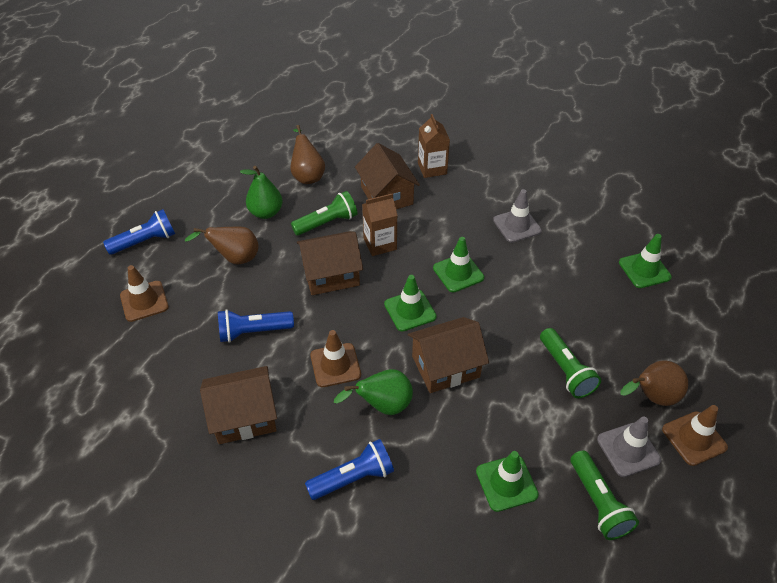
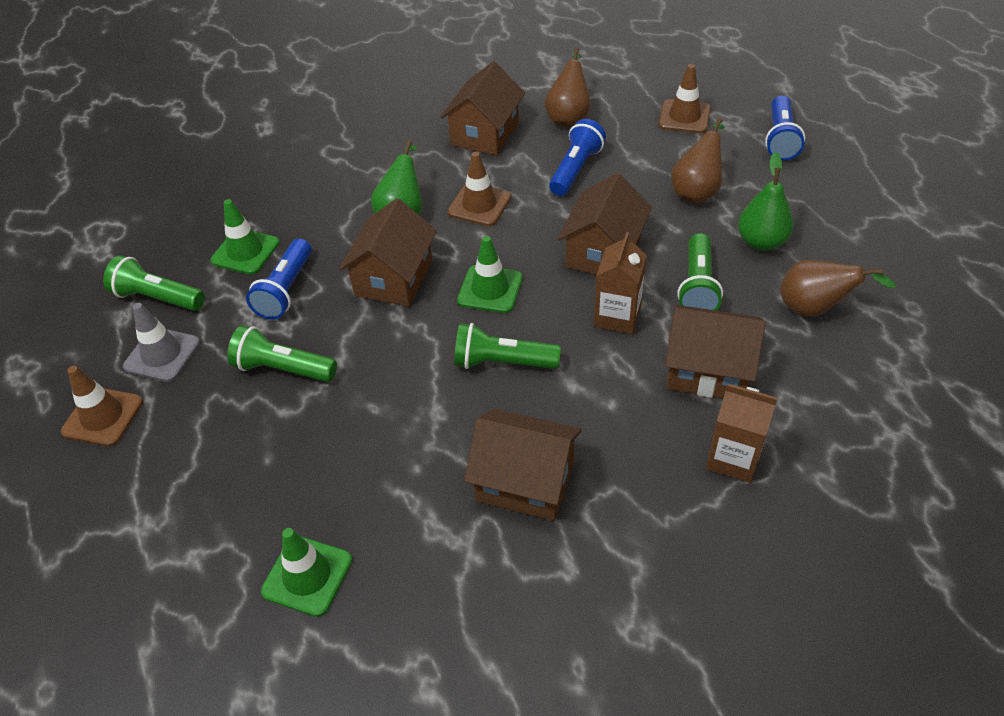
camera: 130 degrees right, 0 degrees up
blue flashlight [305,439,394,500] -> blue flashlight moved to [246,239,311,320]
green traffic cone [433,237,484,292] -> green flashlight [454,323,561,369]
grey traffic cone [493,189,542,243] -> brown house [464,409,582,521]
brown pear [620,361,688,406] -> brown pear moved to [545,48,591,127]

